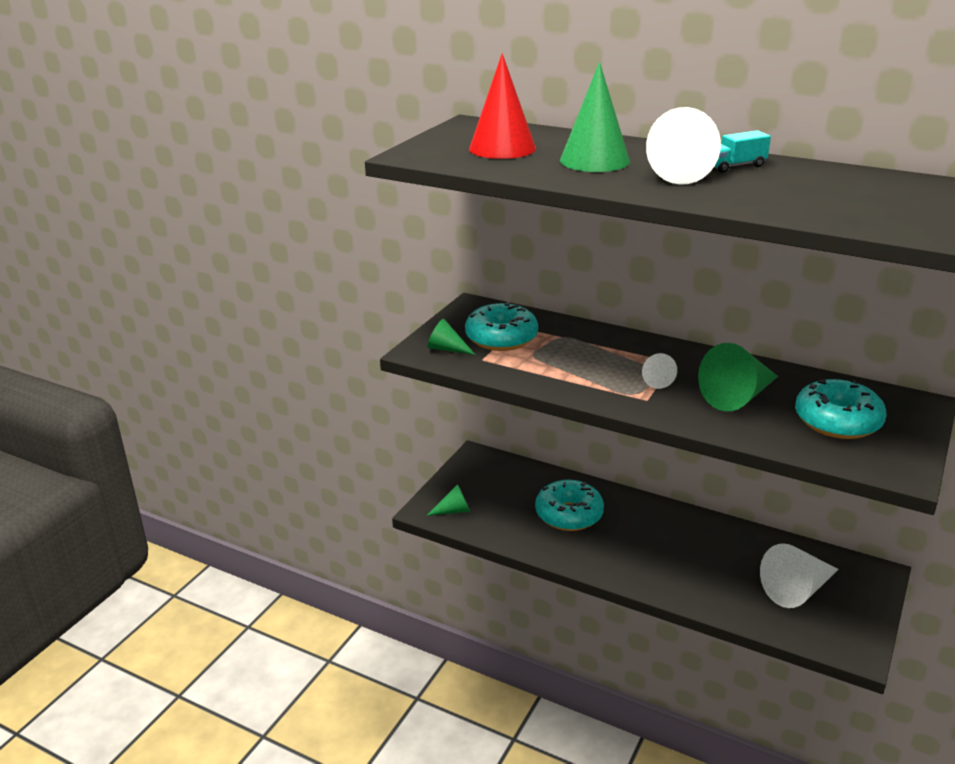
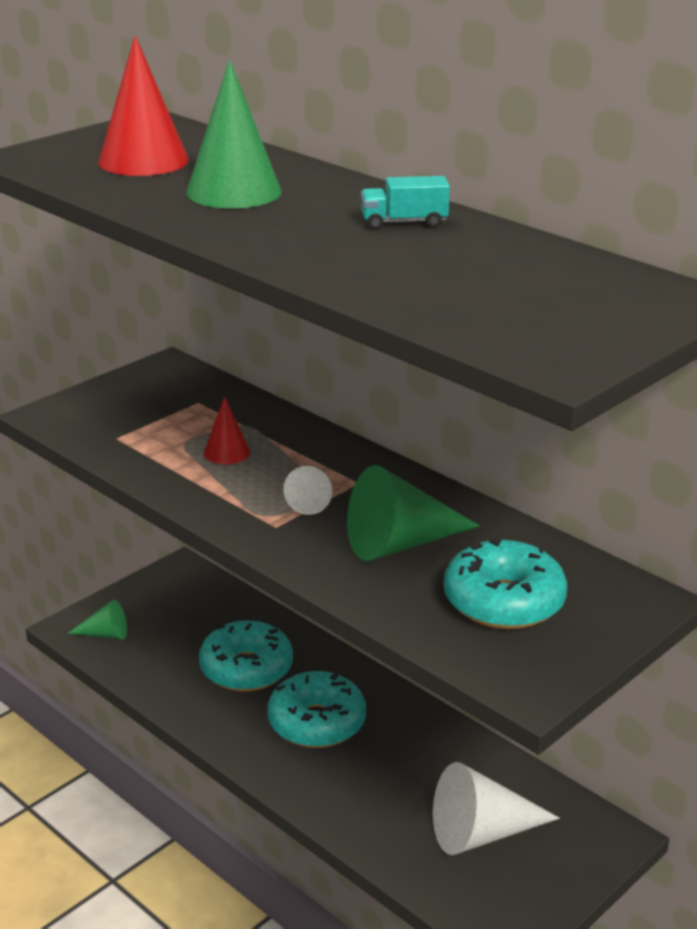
camera: 15 degrees right, 0 degrees up
green cone [428,319,475,355] -> none
turquoise donut [465,302,538,351] -> turquoise donut moved to [267,671,366,748]
white cone [646,107,721,185] -> none
none -> red cone [204,396,250,464]

